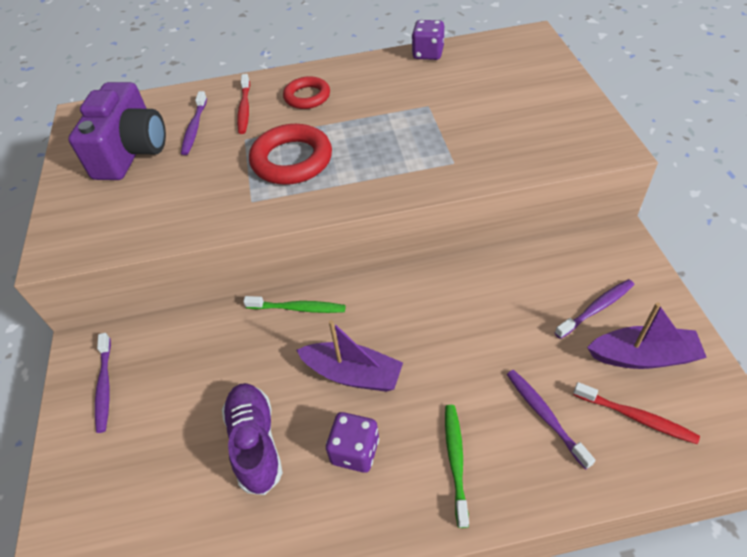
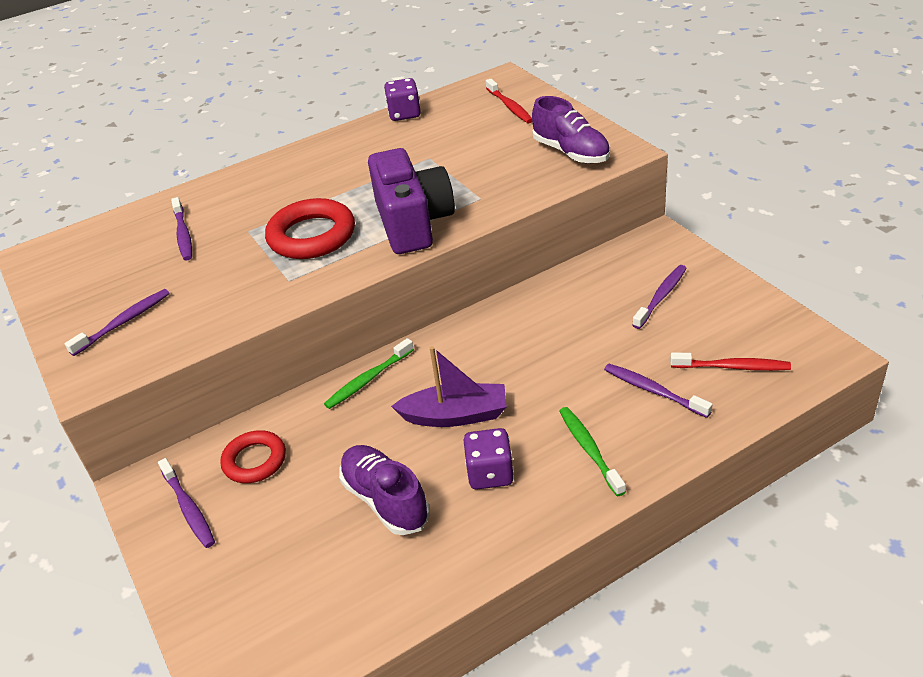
camera: 20 degrees left, 10 degrees down
purple camera [68,82,166,180] -> purple camera moved to [368,148,455,254]
red toothbrush [237,74,250,134] -> red toothbrush moved to [486,79,532,123]
green toothbrush [243,296,346,313] -> green toothbrush turned 150 degrees clockwise [324,338,414,409]
red ring [283,76,330,109] -> red ring moved to [220,430,286,483]
purple boat [587,302,707,369] -> none
none -> purple toothbrush [65,289,170,356]
none -> purple shoe [532,96,610,163]

